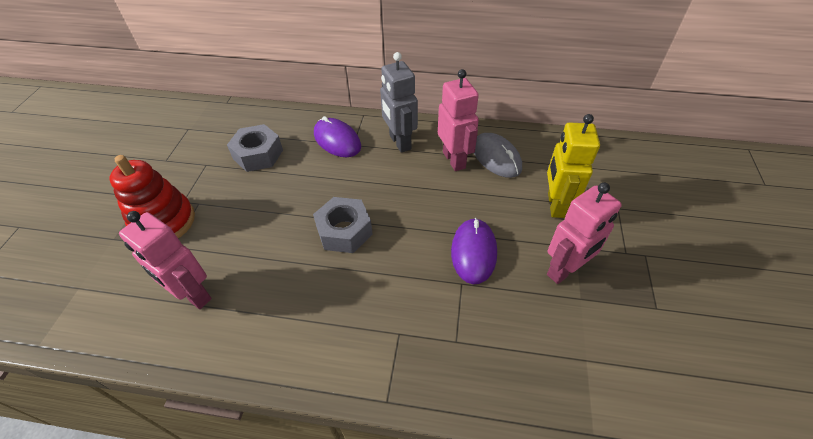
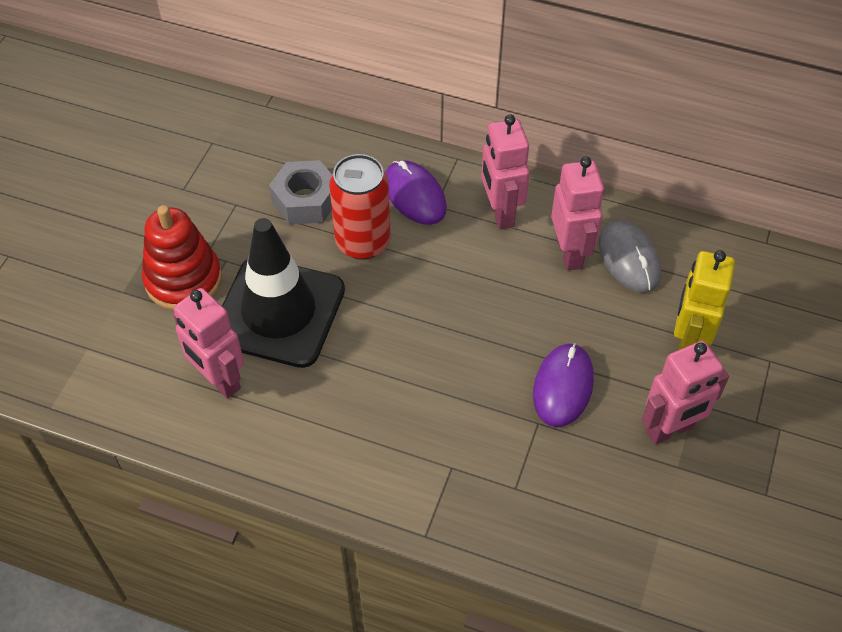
camera: 10 degrees right, 5 degrees up
grey nut [313,197,373,253] -> none
grey robot [380,52,418,153] -> pink robot [481,114,530,229]
none -> black traffic cone [222,218,345,368]
none -> red can [329,154,391,259]

